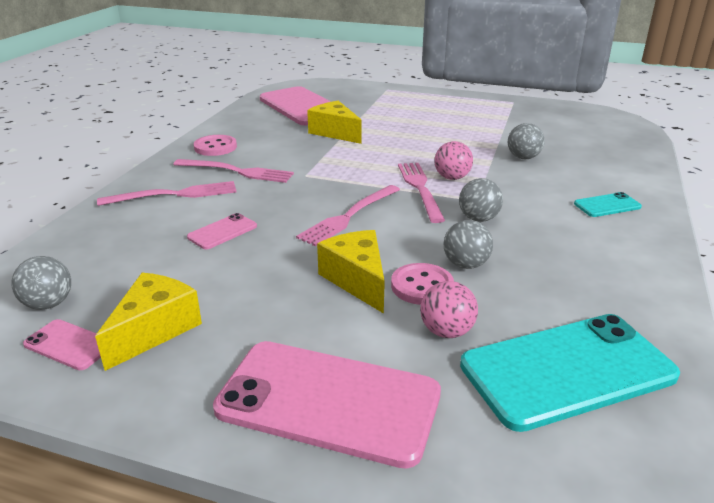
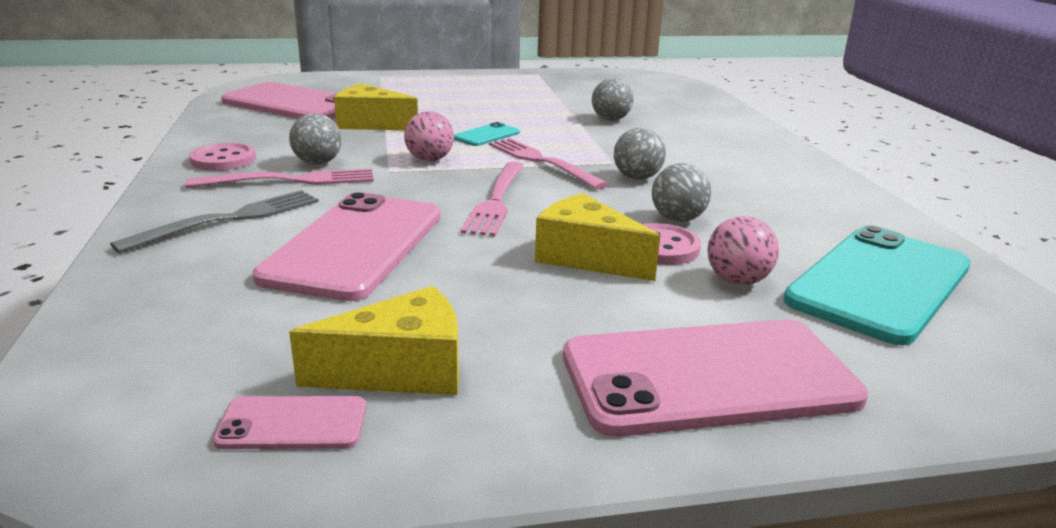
camera: 30 degrees left, 5 degrees down
grey ball [12,256,71,310] -> grey ball moved to [289,113,342,165]
yellow cheese [95,273,202,371] -> yellow cheese turned 75 degrees clockwise [289,286,459,395]
pink fork [97,181,237,206] -> grey fork [110,190,319,253]
pink phone [187,213,257,249] -> pink phone [253,192,441,301], size x2.23
pink ball [434,141,473,180] -> pink ball moved to [404,111,454,161]
turquoise phone [574,192,642,217] -> turquoise phone moved to [454,122,520,146]

